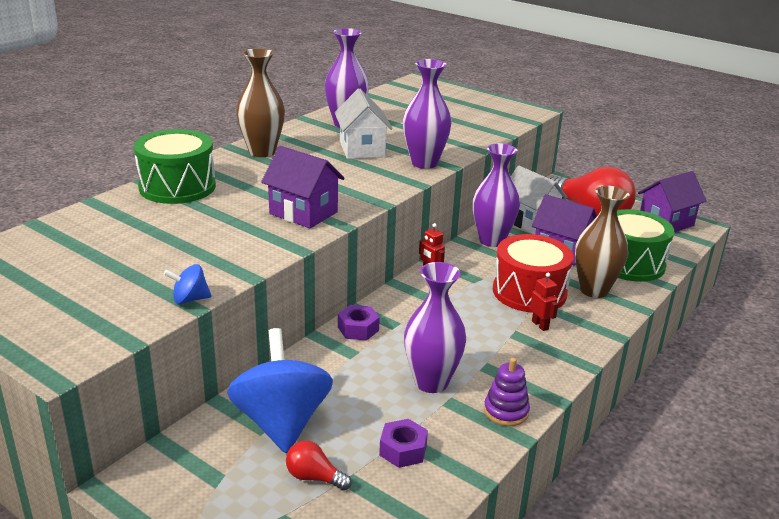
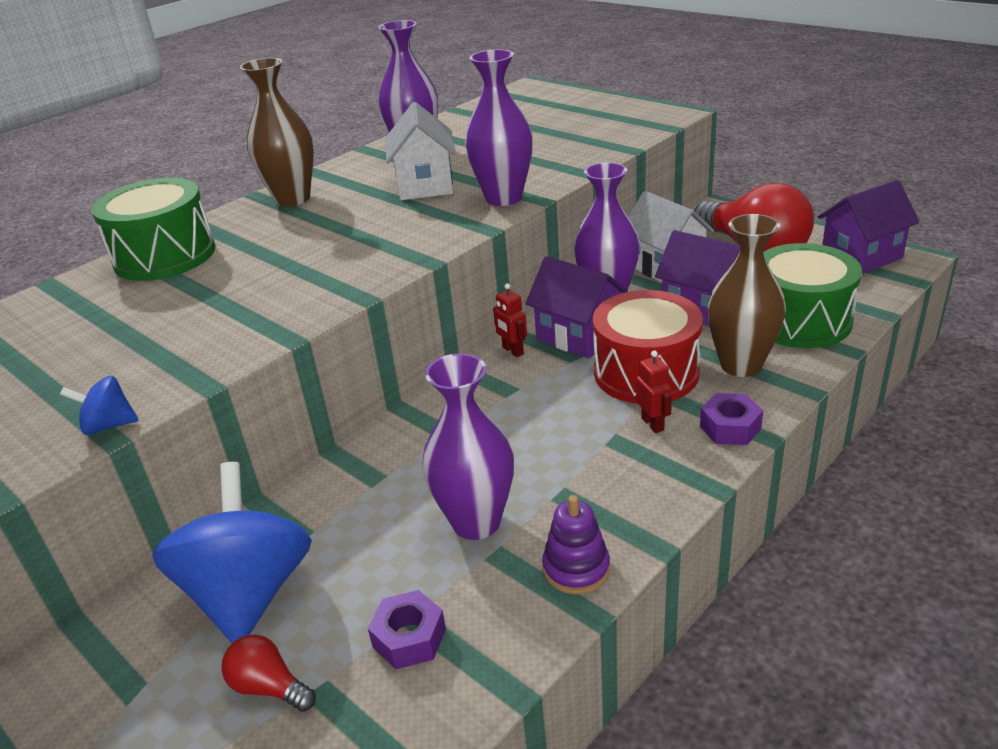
camera: 10 degrees right, 5 degrees up
purple house [261,146,345,228] -> purple house moved to [525,256,628,359]
purple nut [338,305,380,340] -> purple nut moved to [700,393,763,445]

